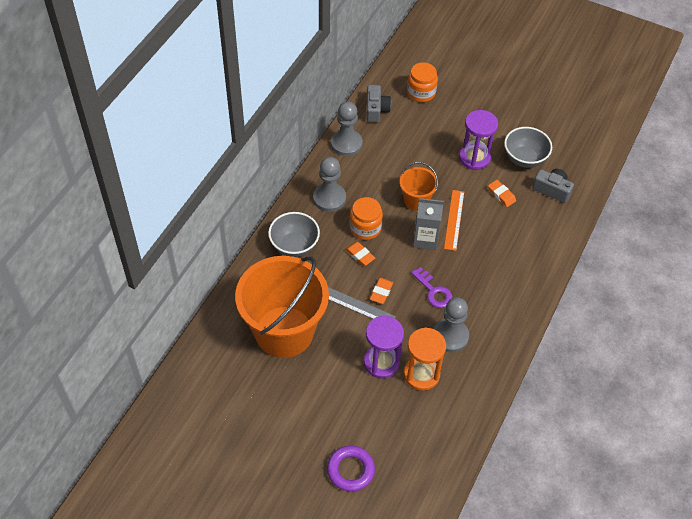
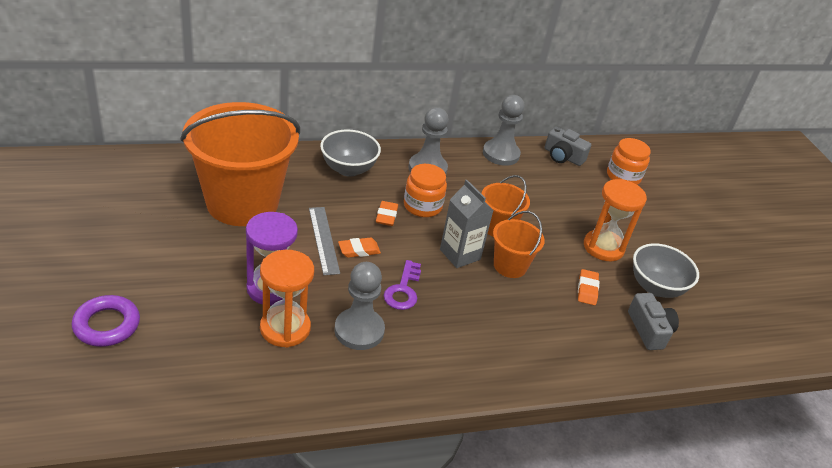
camera: 45 degrees right, 15 degrees down
grey camera [366,85,391,122] -> grey camera turned 75 degrees clockwise [545,127,591,166]
orange ruler [444,190,464,251] -> orange bucket [493,211,545,278]
purple hourglass [459,110,498,170] -> orange hourglass [584,179,647,261]

